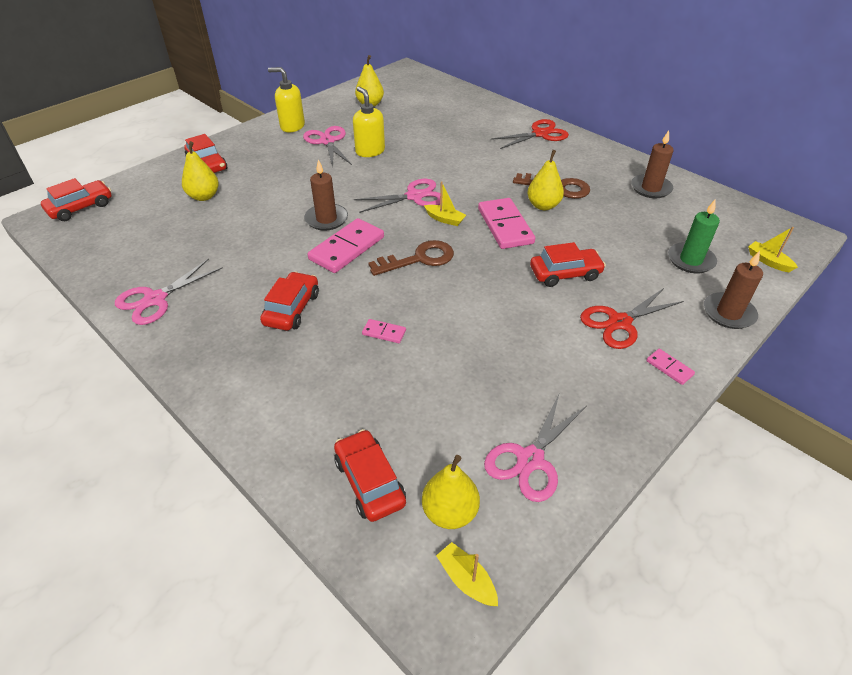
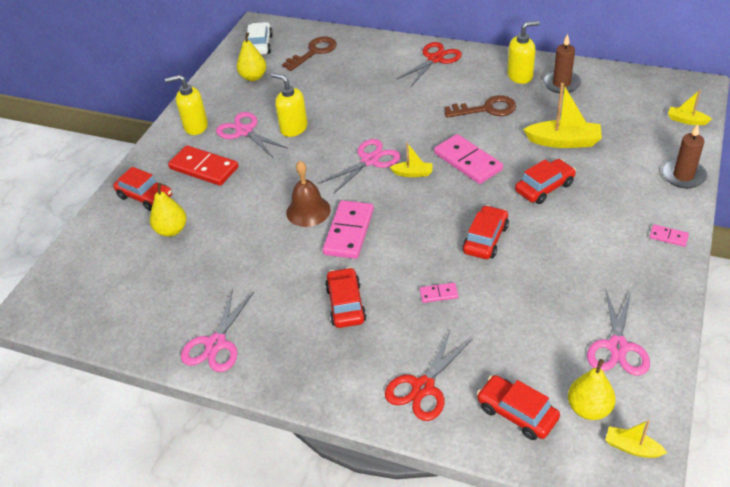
camera: 20 degrees left, 0 degrees up
red car [41,178,112,221] -> red car moved to [462,205,509,259]
brown candle [304,160,348,231] -> brown bell [286,161,331,227]
brown key [368,240,454,276] -> brown key moved to [282,37,337,71]
yellow pear [527,150,564,210] -> none
red scissors [580,288,684,349] -> red scissors moved to [385,331,473,421]
green candle [668,200,720,273] -> none
none -> red domino [168,145,238,186]
none -> white car [247,22,273,55]
none -> yellow soap dispenser [507,21,540,84]
none -> yellow boat [523,83,602,148]

